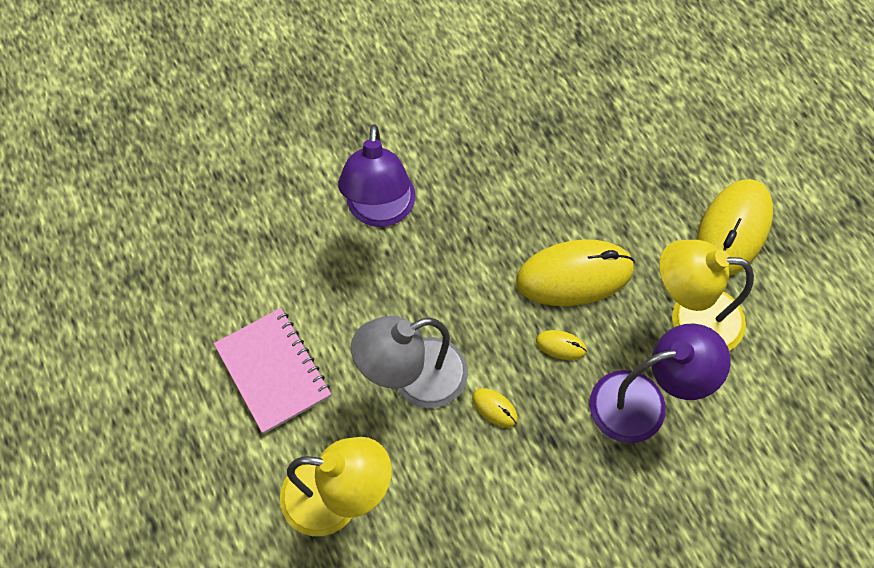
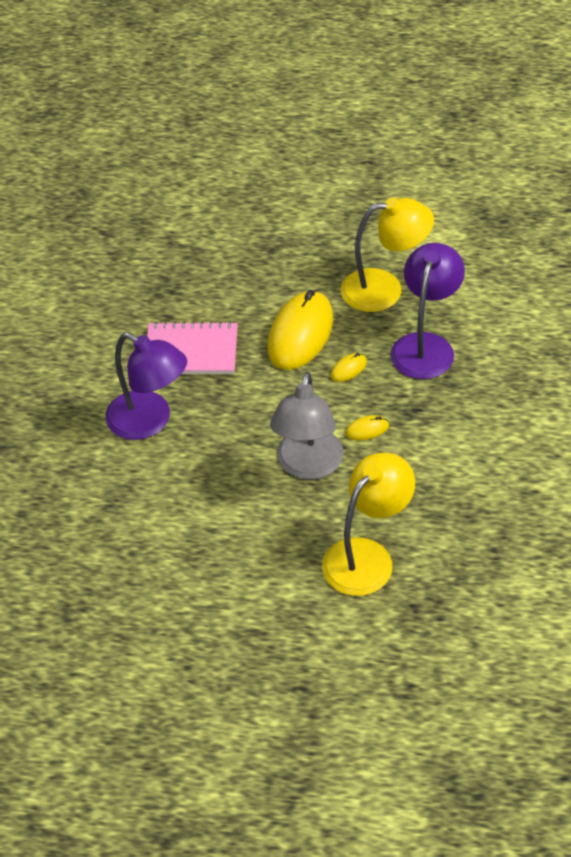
camera: 55 degrees left, 15 degrees down
pink notebook [214,308,331,434] -> pink notebook moved to [147,321,238,374]
yellow lamp [659,240,754,351] -> yellow lamp turned 135 degrees counterclockwise [341,197,434,312]
yellow mouse [696,179,773,276] -> none

